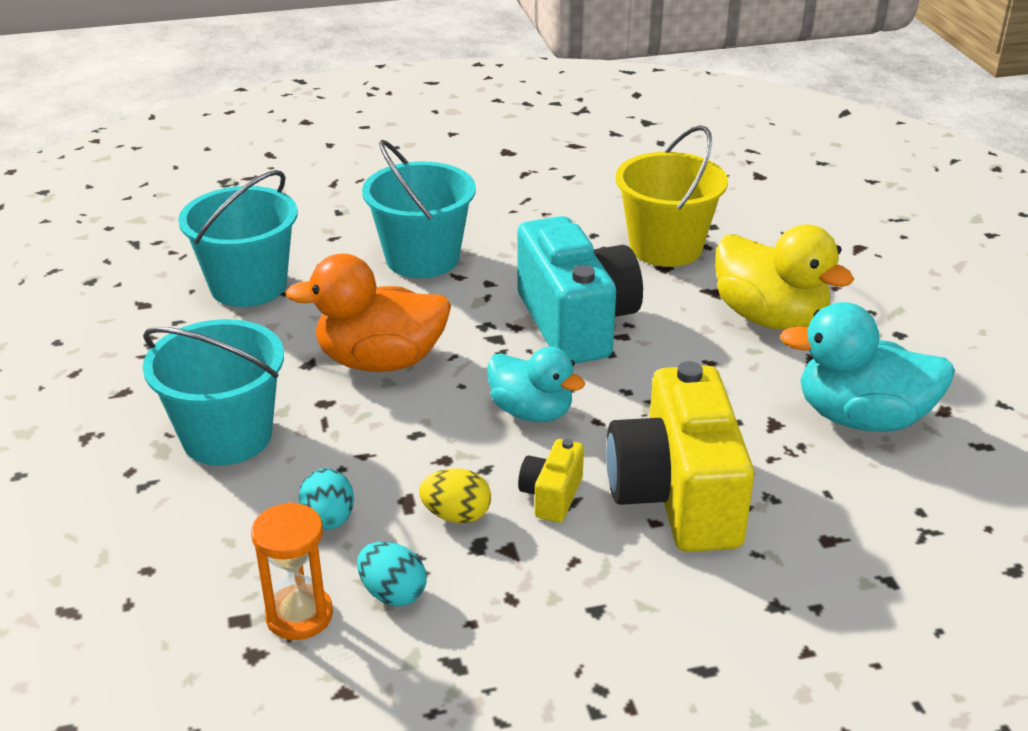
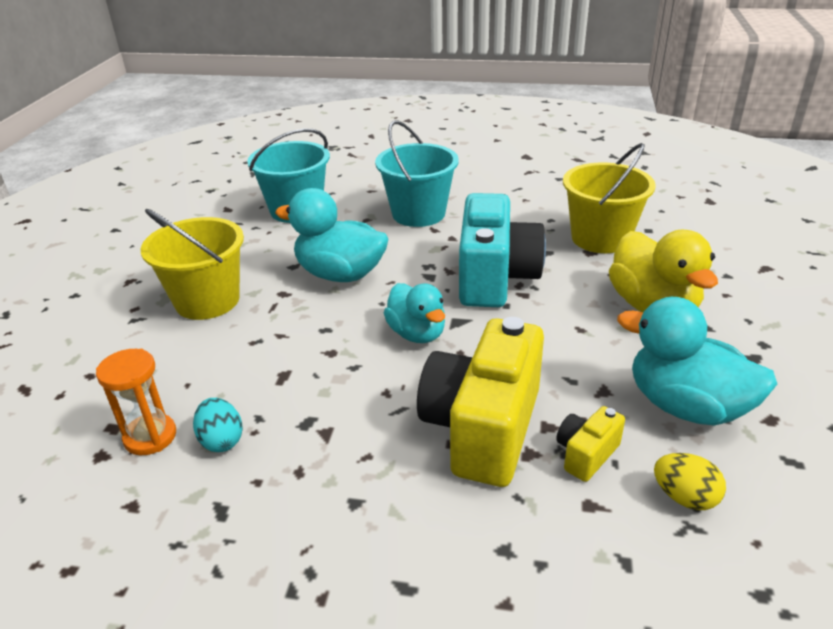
camera: 25 degrees right, 0 degrees up
turquoise bucket [143,319,284,465] -> yellow bucket [141,209,244,320]
orange duck [285,253,451,372] -> turquoise duck [275,188,389,282]
turquoise egg [299,468,354,530] -> none
yellow egg [419,469,491,523] -> yellow egg moved to [654,453,726,510]
yellow camera [518,439,584,523] -> yellow camera moved to [556,406,625,482]

